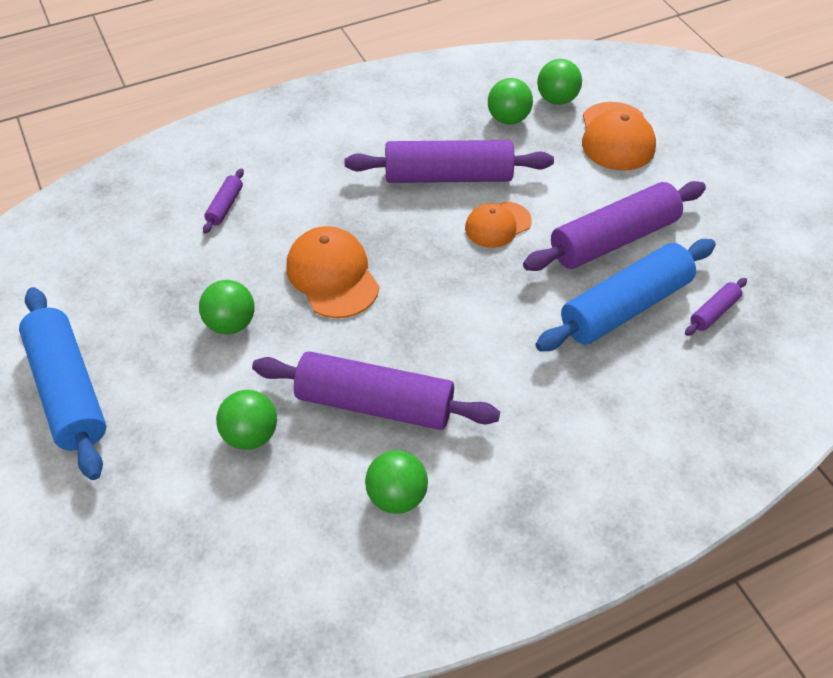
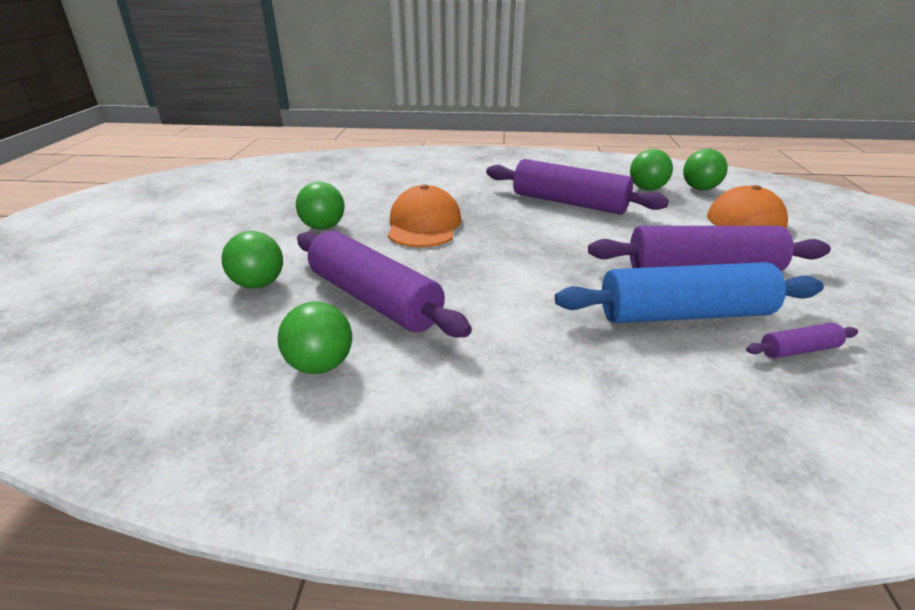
camera: 30 degrees right, 20 degrees down
blue rolling pin [19,287,106,480] -> none
purple rolling pin [203,168,244,234] -> none
orange cap [465,202,532,248] -> none

